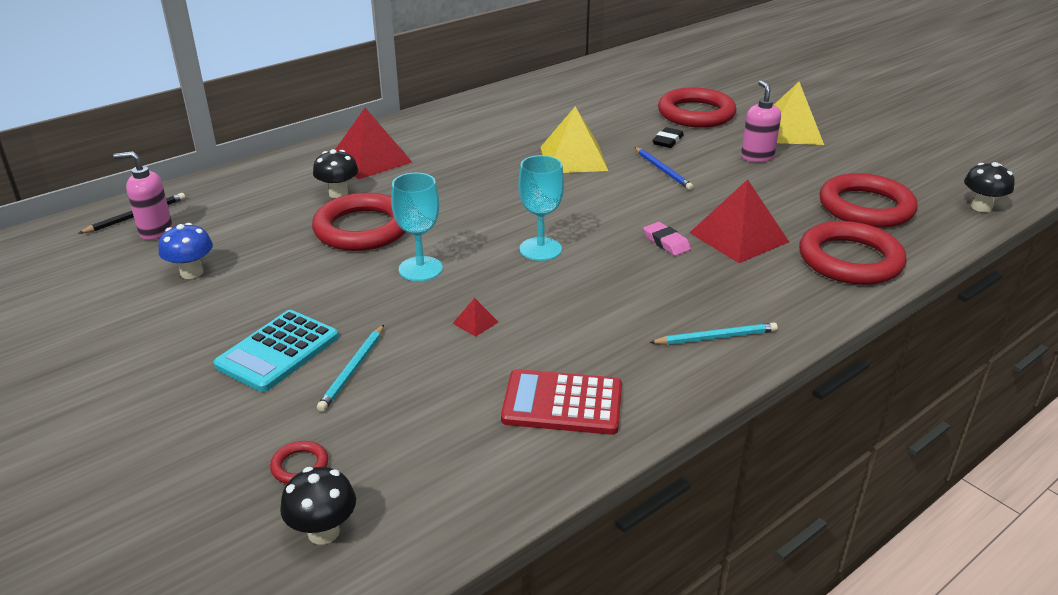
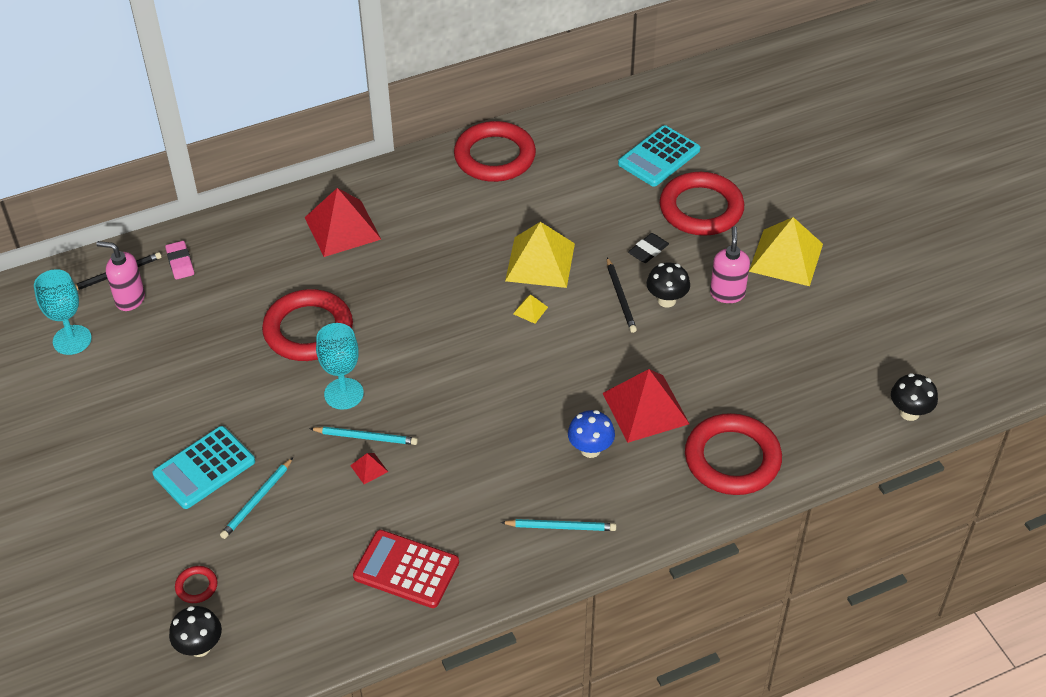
camera: 15 degrees right, 15 degrees up
blue mushroom [159,223,213,279] -> blue mushroom moved to [568,410,615,458]
black mushroom [313,149,358,198] -> black mushroom moved to [646,263,690,308]
turquoise goblet [518,155,564,261] -> turquoise goblet moved to [34,269,92,355]
blue pencil [634,147,694,190] -> black pencil [607,257,637,333]
pink eraser [643,222,691,256] -> pink eraser moved to [165,241,194,279]
red ring [819,173,918,228] -> red ring moved to [454,121,536,182]
none -> turquoise pencil [309,427,418,445]
none -> yellow pyramid [513,294,548,324]
none -> turquoise calculator [618,125,700,186]

